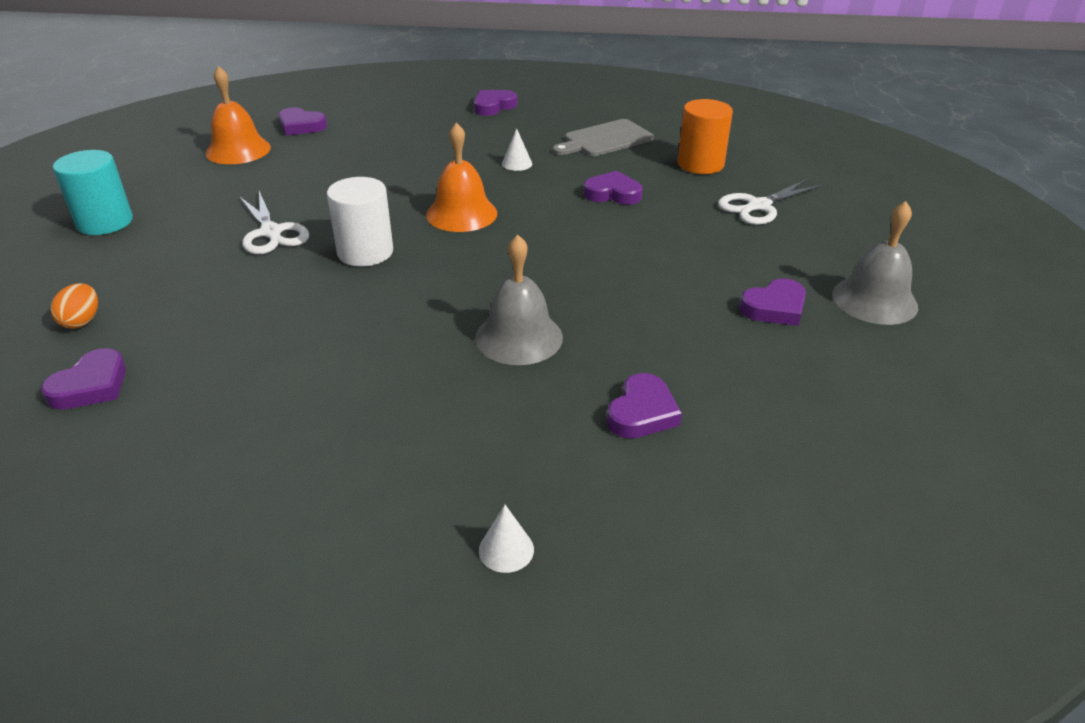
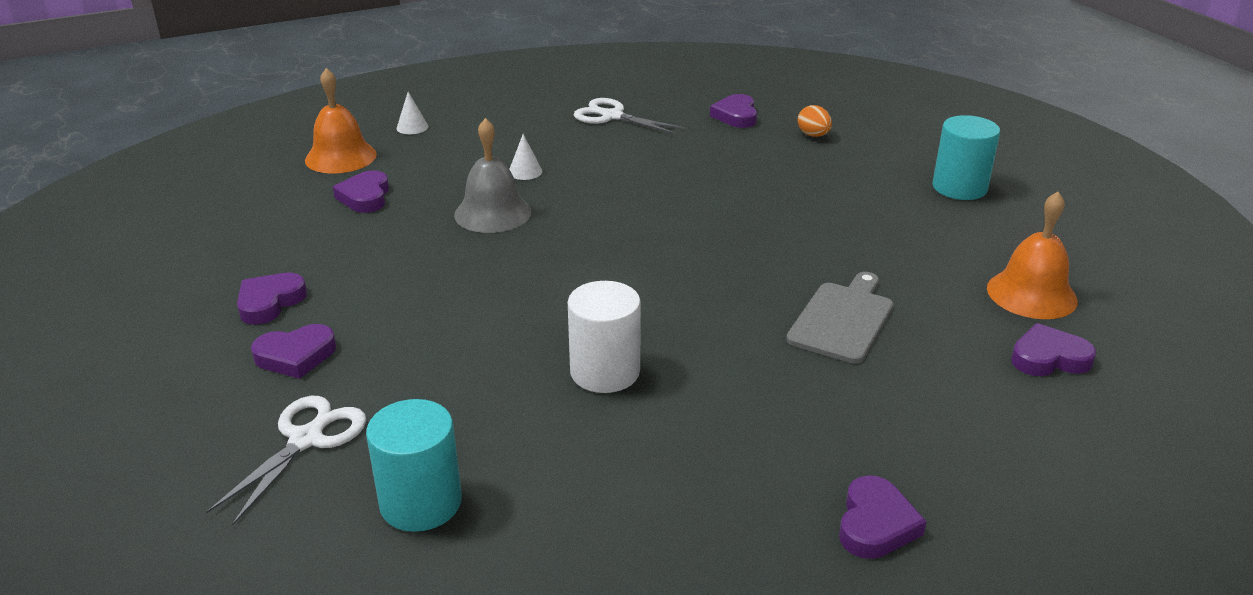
camera: 150 degrees right, 5 degrees down
white scissors [239,191,309,254] -> white scissors moved to [574,98,685,134]
white cylinder [327,177,393,266] -> white cylinder moved to [568,281,641,393]
orange bell [426,123,497,232] -> orange bell moved to [305,68,377,174]
white cone [502,128,532,171] -> white cone moved to [509,134,542,180]
grey cutting board [553,119,654,156] -> grey cutting board moved to [786,272,894,363]
purple heart [584,171,643,205] -> purple heart moved to [251,324,336,379]
orange cylinder [677,99,733,174] -> turquoise cylinder [366,399,462,532]
grey bell [832,201,918,325] -> none

